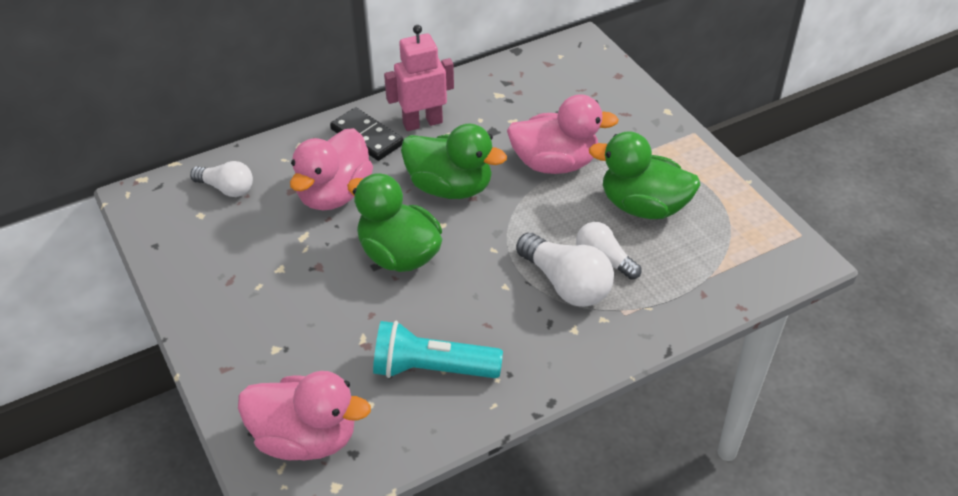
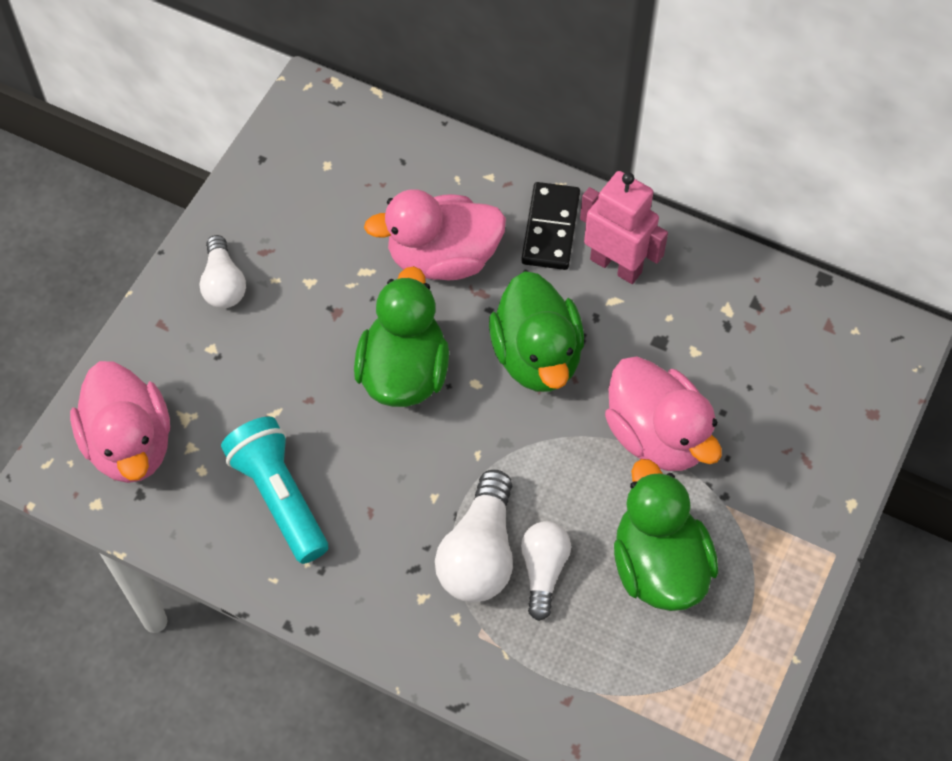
camera: 55 degrees right, 15 degrees up
white light bulb [190,161,253,197] -> white light bulb moved to [199,235,246,308]

